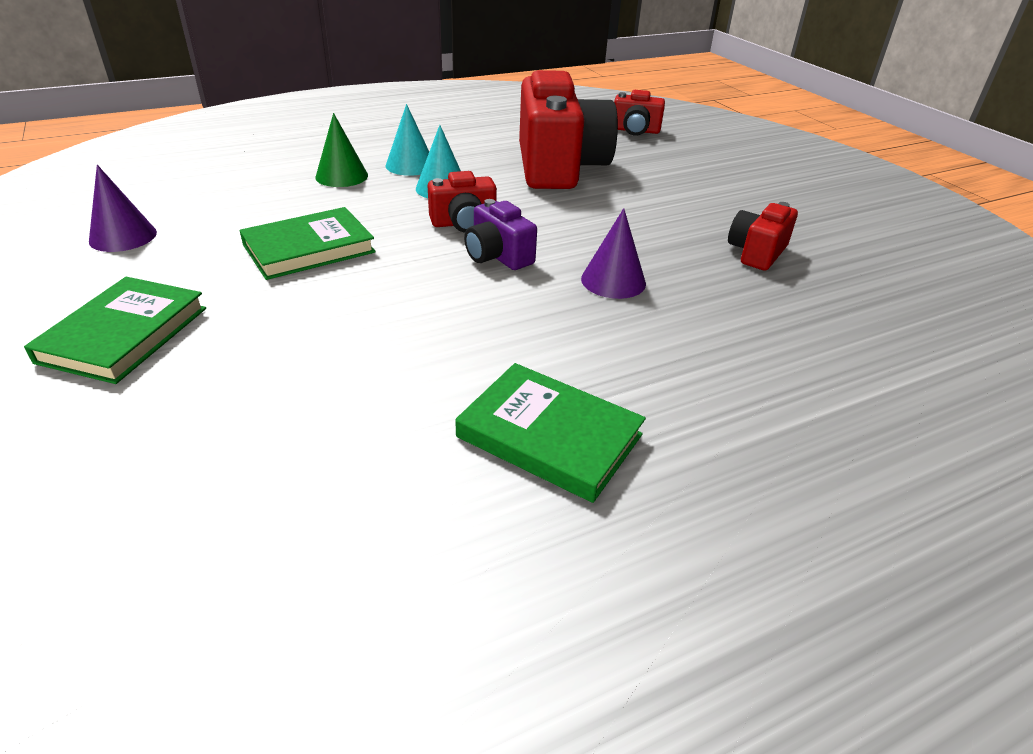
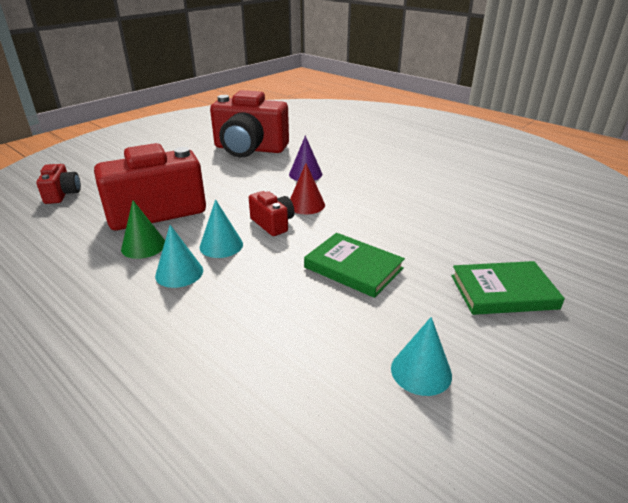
camera: 110 degrees left, 5 degrees down
purple cone [89,165,157,252] -> turquoise cone [391,317,452,396]
green cone [315,113,368,187] -> green cone moved to [121,200,165,259]
green book [455,363,646,503] -> none
purple camera [464,199,537,270] -> red cone [290,163,325,214]
red camera [728,202,798,270] -> red camera [210,90,289,157], size x2.12

